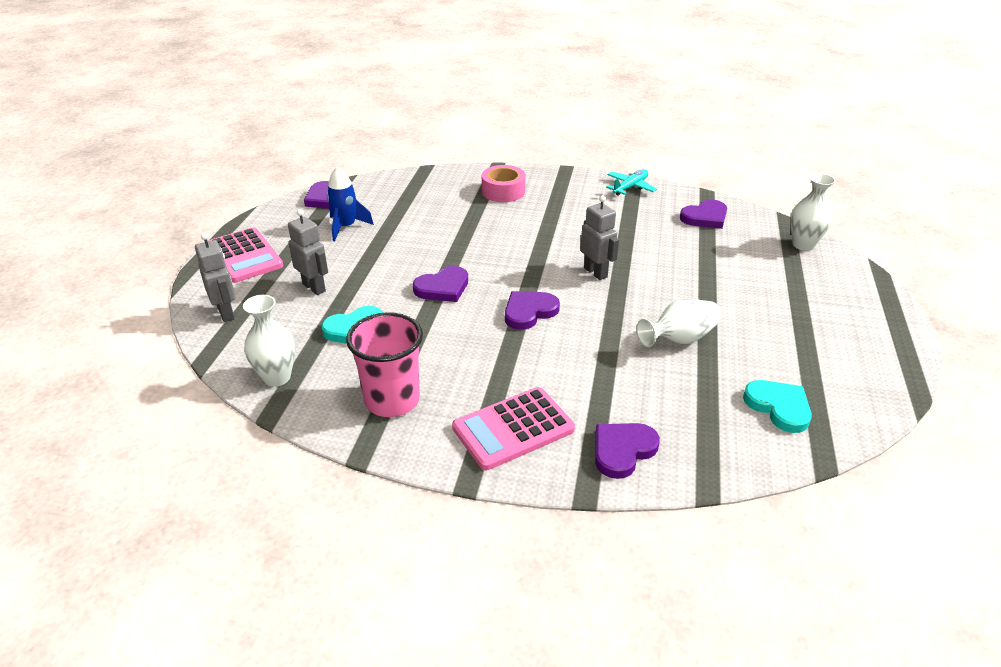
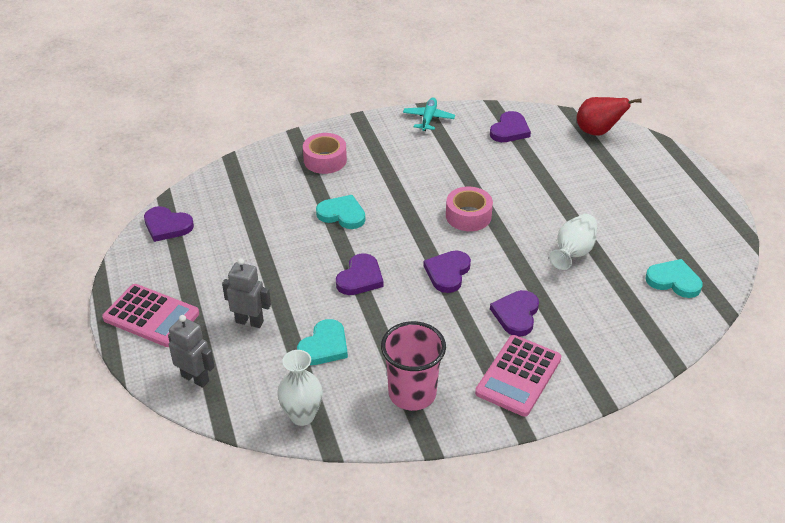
camera: 30 degrees left, 5 degrees up
blue rocket [327,166,374,241] -> none
grey robot [580,195,619,280] -> pink tape [446,187,493,231]
purple heart [595,423,660,479] -> purple heart moved to [490,290,539,337]
white vase [790,173,836,251] -> red pear [577,97,641,136]
none -> turquoise heart [316,195,365,229]

